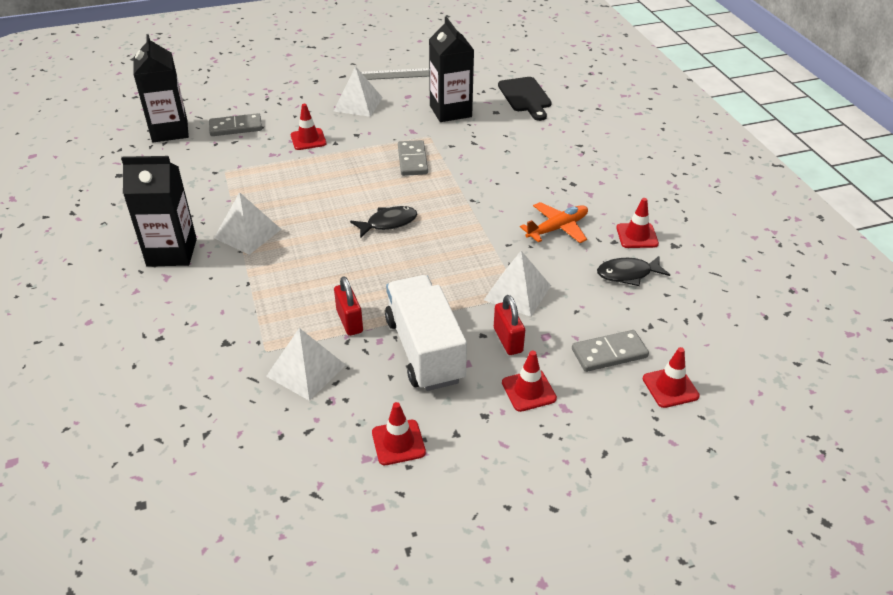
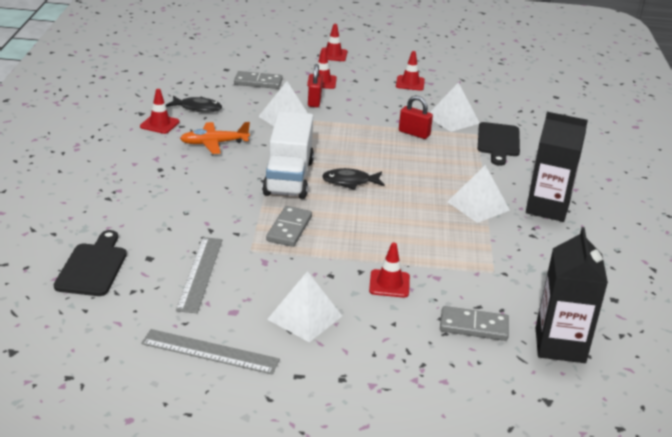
camera: 160 degrees left, 10 degrees down
red padlock [334,276,363,336] -> red padlock turned 60 degrees counterclockwise [399,96,433,139]
white truck [385,275,467,391] -> white truck moved to [262,111,314,199]
black carton [429,17,474,122] -> grey ruler [176,237,222,313]
red traffic cone [643,347,700,408] -> red traffic cone moved to [319,24,347,61]
none -> black cutting board [478,122,520,166]

